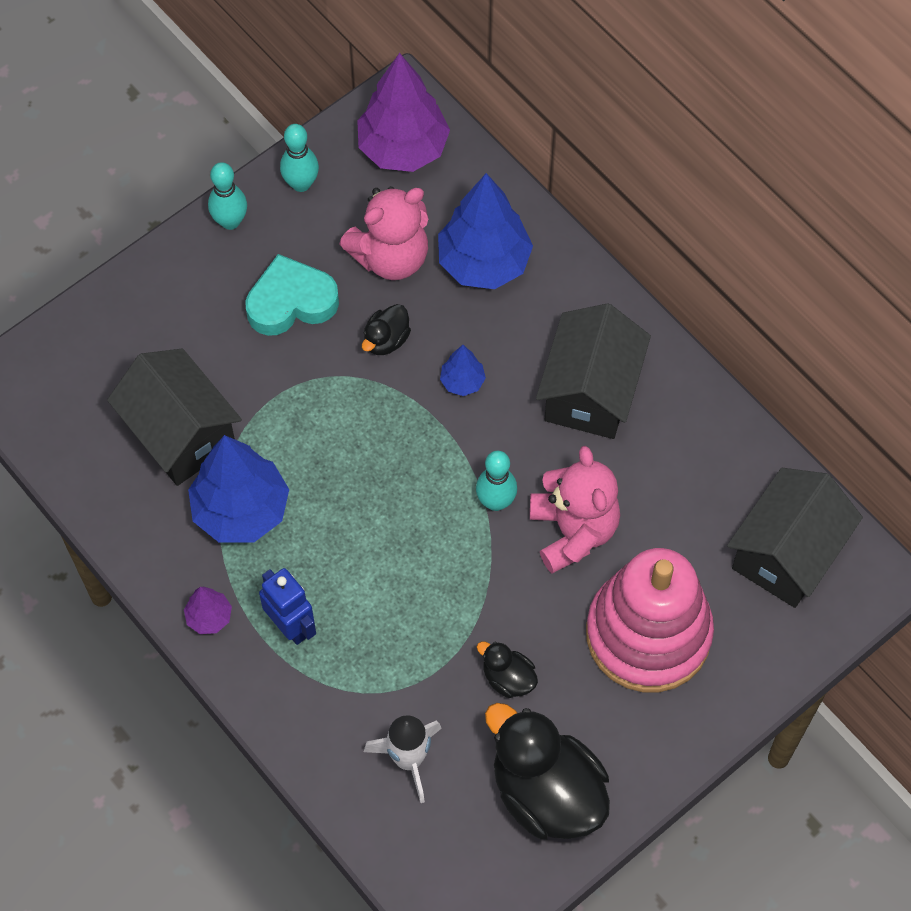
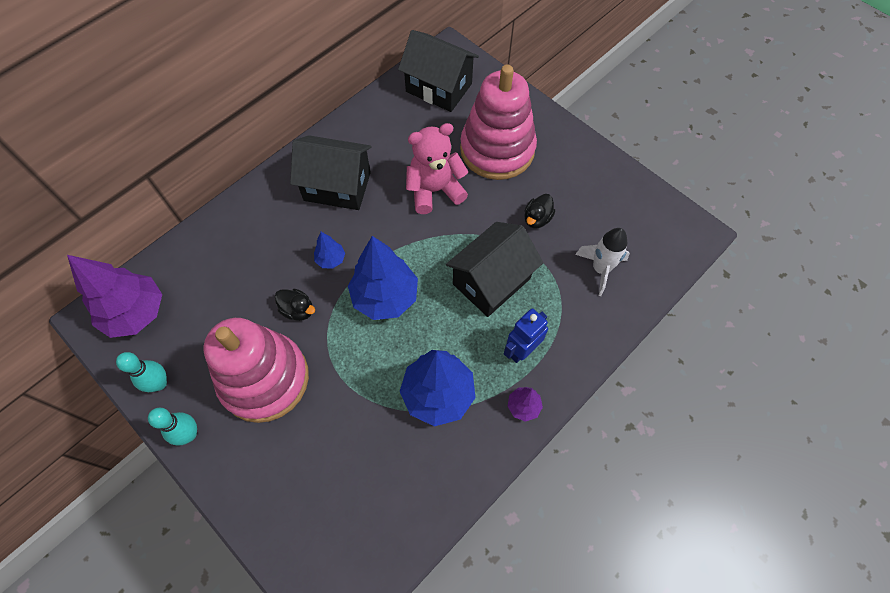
camera: 95 degrees left, 0 degrees up
black house [107,349,242,486] -> black house moved to [446,222,543,317]
turquoise heart [245,254,339,336] -> pink stacking toy [204,318,309,423]
pink teddy bear [339,186,428,280] -> none
blue tree [438,173,533,289] -> blue tree moved to [348,236,418,320]
turquoise bowling pin [476,451,517,511] -> none
black duck [485,703,610,840] -> none

